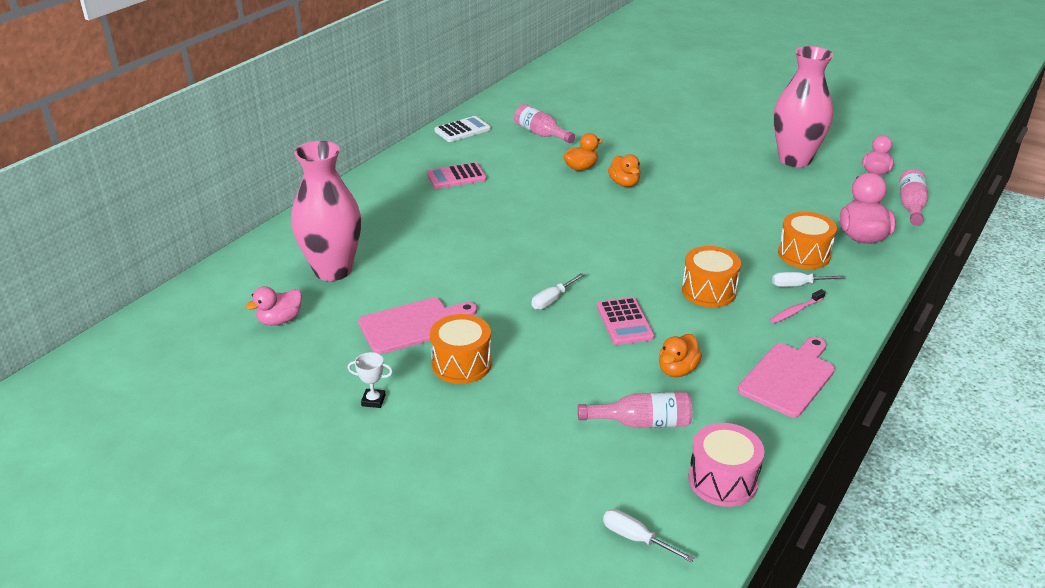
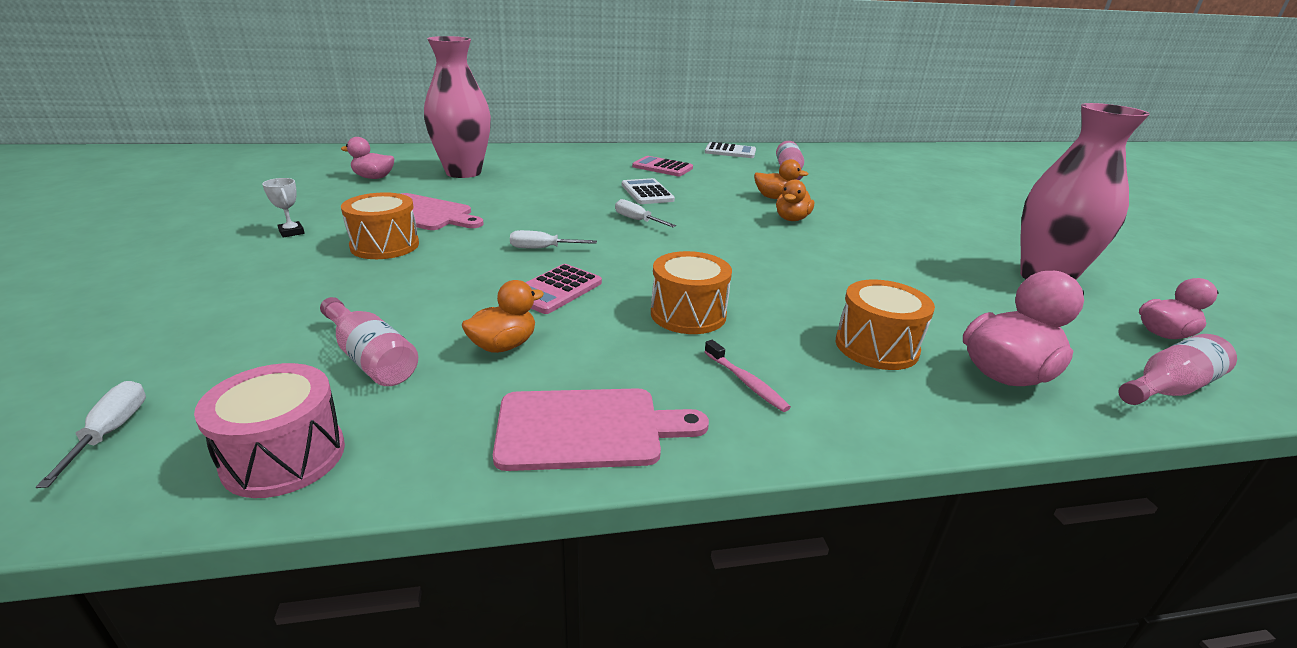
camera: 45 degrees right, 5 degrees down
orange duck [659,334,702,377] -> orange duck turned 150 degrees clockwise [462,280,544,353]
pink toothbrush [770,289,826,323] -> pink toothbrush turned 135 degrees counterclockwise [704,340,791,412]
white screwdriver [772,272,845,287] -> white screwdriver moved to [615,199,676,227]
none -> white calculator [622,178,675,204]

